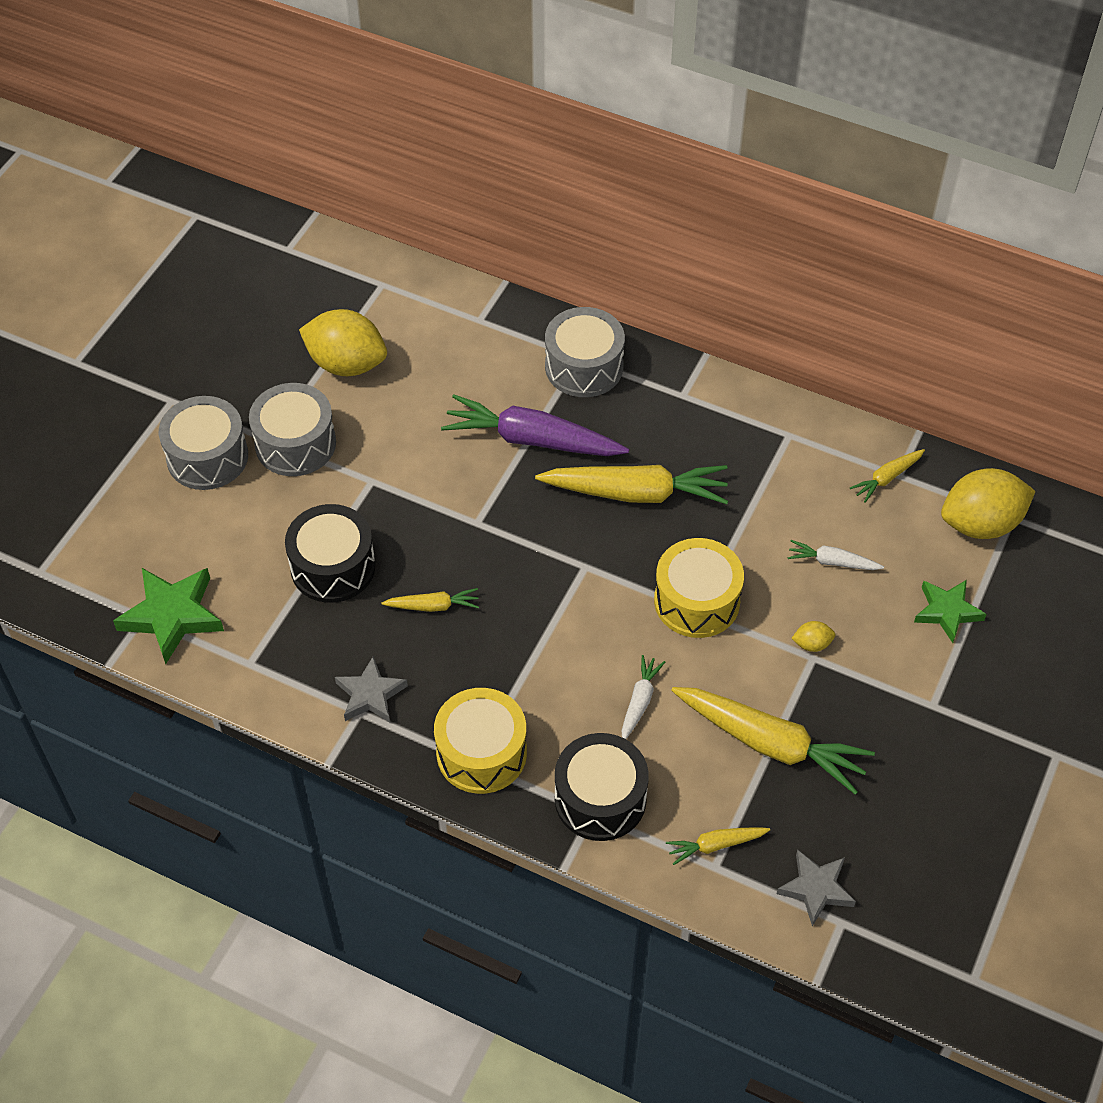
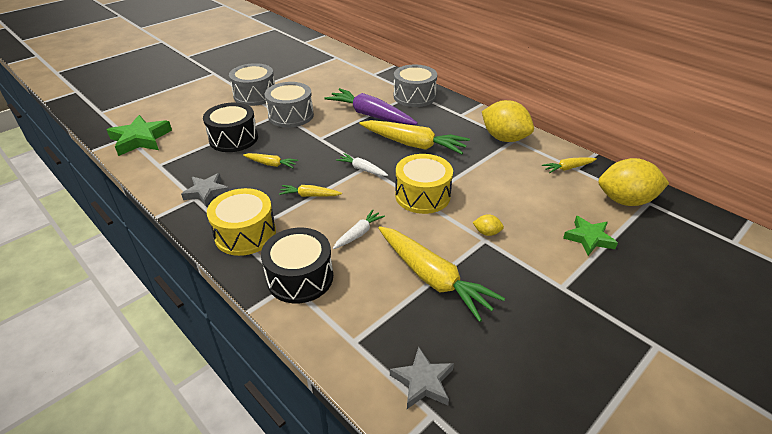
camera: 20 degrees right, 15 degrees down
grey drum [159,396,248,490] -> grey drum moved to [265,82,314,128]
yellow lemon [299,309,387,376] -> yellow lemon moved to [482,100,534,142]
yellow carrot [666,827,770,865] -> yellow carrot moved to [279,185,342,197]
white carrot [788,540,884,570] -> white carrot moved to [336,153,388,176]

